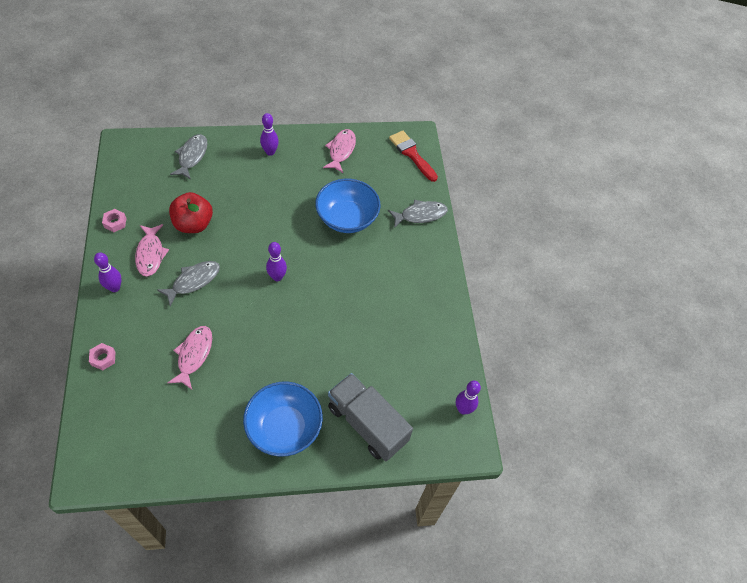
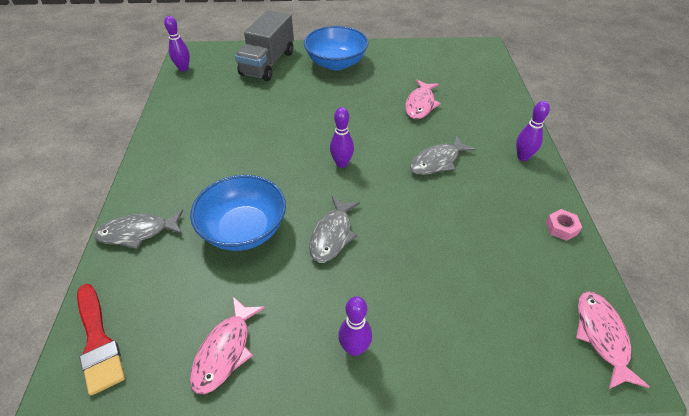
camera: 170 degrees left, 10 degrees down
pink nut [89,343,116,370] -> none
pink fish [135,224,169,277] -> pink fish moved to [576,291,650,389]
red apple [169,192,213,233] -> none
grey fish [170,134,208,180] -> grey fish moved to [309,196,360,263]
grey truck [328,373,413,461] -> grey truck turned 60 degrees clockwise [235,10,294,81]

